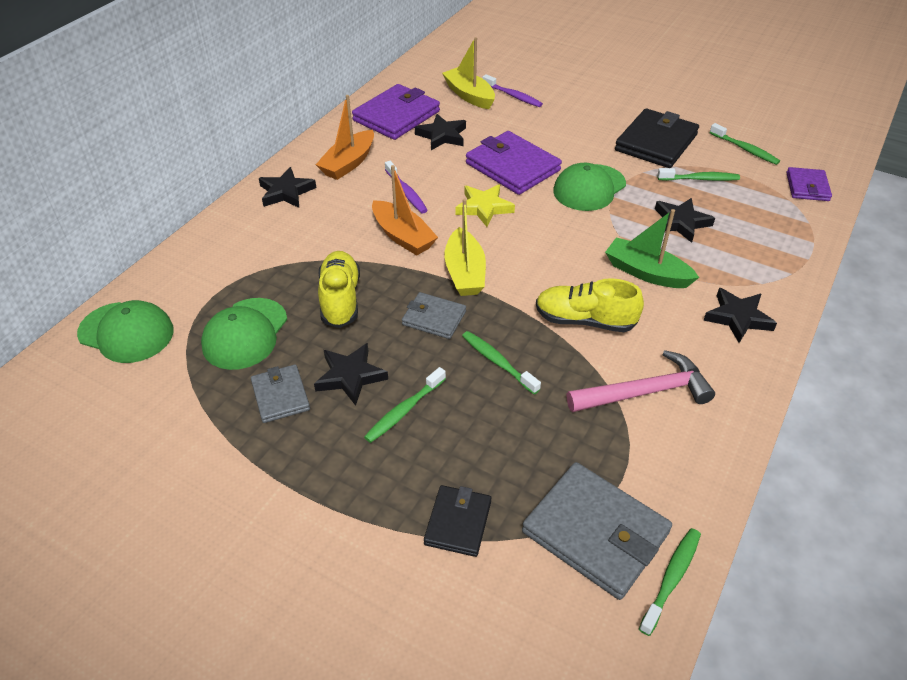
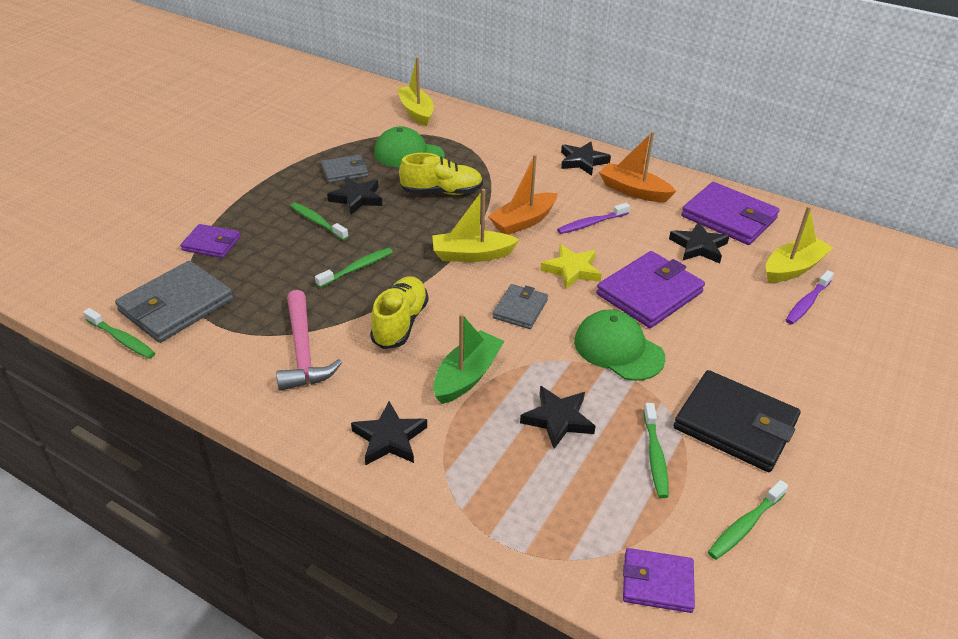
camera: 90 degrees right, 5 degrees down
green cap [77,300,174,363] -> yellow boat [397,57,434,126]
grey wallet [402,292,466,339] -> grey wallet moved to [492,284,548,329]
black wallet [424,485,492,557] -> purple wallet [180,224,240,258]

